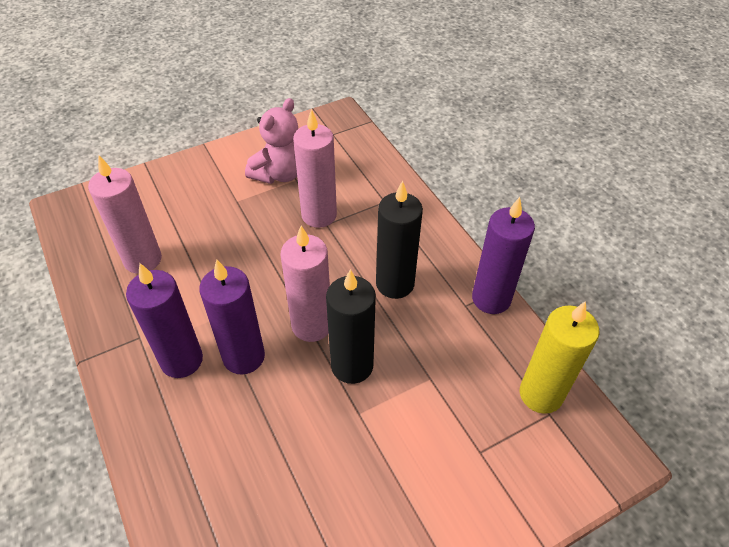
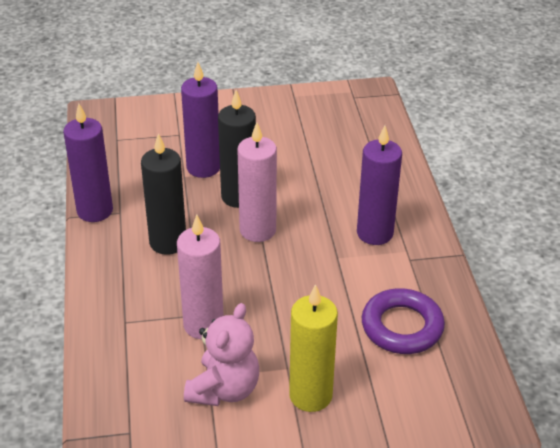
camera: 160 degrees left, 10 degrees down
pink candle [88,155,162,274] -> purple ring [362,288,445,354]
purple candle [199,259,265,375] -> purple candle moved to [181,62,220,178]
pink teddy bear [245,98,298,184] -> pink teddy bear turned 150 degrees clockwise [184,303,259,406]
yellow candle [520,301,600,414] -> yellow candle moved to [289,284,338,412]

